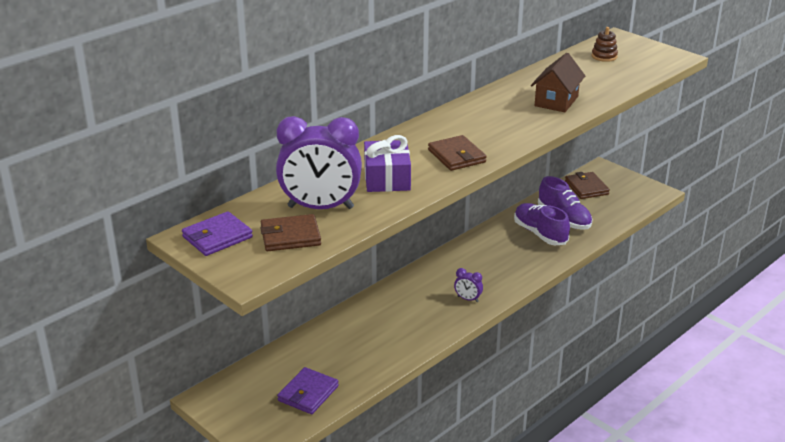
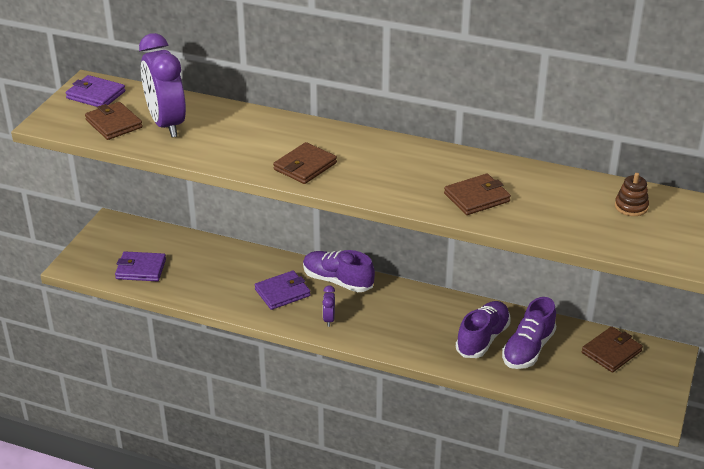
camera: 65 degrees right, 5 degrees up
purple gift [364,135,411,192] -> none
brown house [531,53,585,112] -> brown wallet [444,173,511,215]
none -> purple wallet [255,270,311,310]
none -> purple shoe [303,250,375,292]

